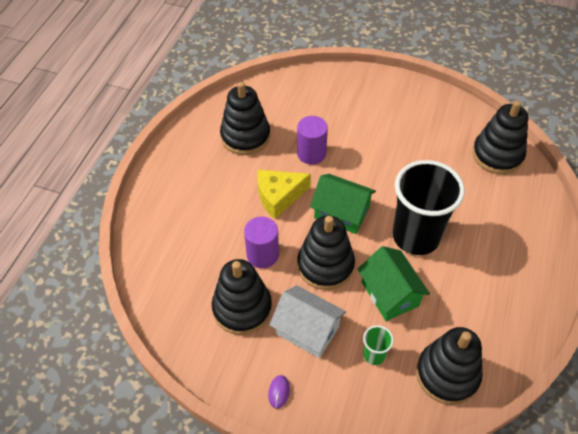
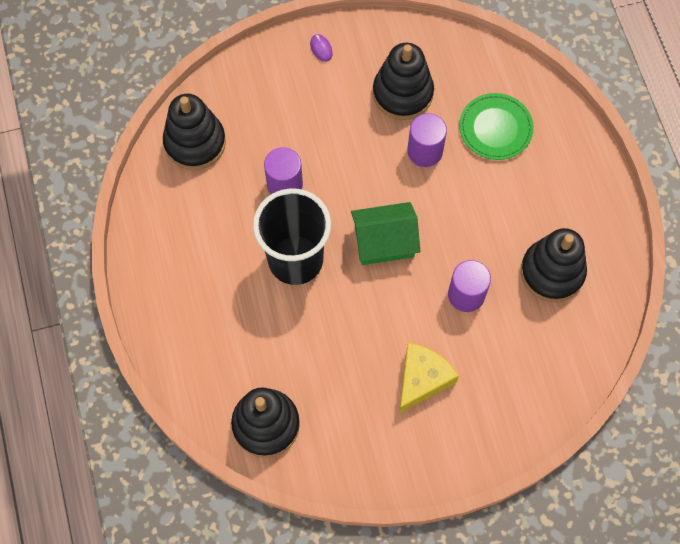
camera: 145 degrees right, 15 degrees up
yellow cheese [257,170,311,219] -> yellow cheese moved to [399,343,459,414]
white house [270,285,346,358] -> none
black stacking toy [297,216,355,290] -> none
green house [358,246,430,321] -> purple cylinder [264,147,303,195]
green cup [363,325,394,365] -> none
none -> green plate [459,93,534,160]

